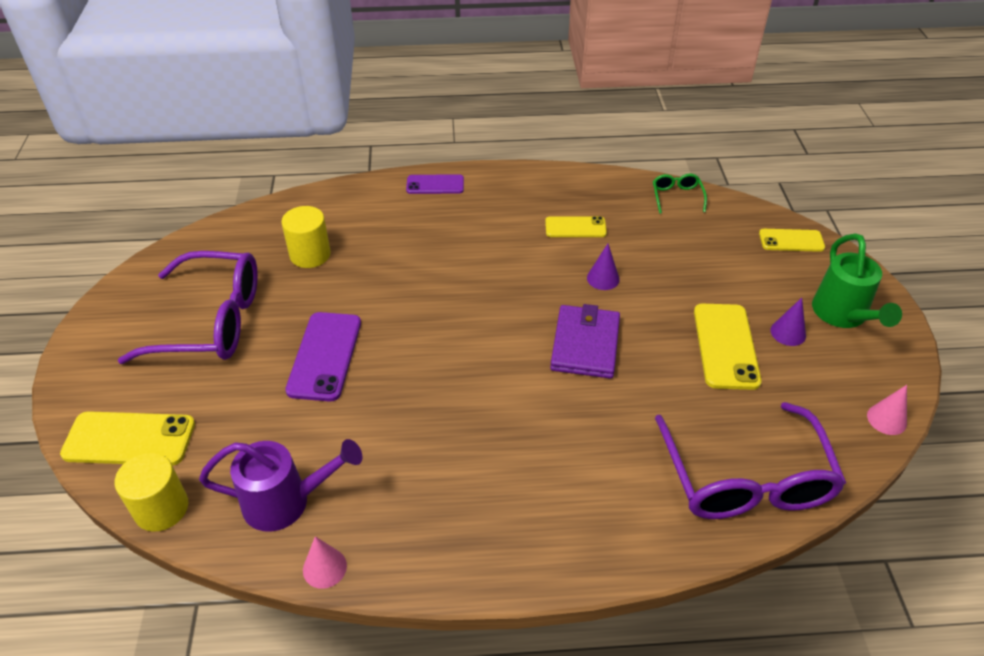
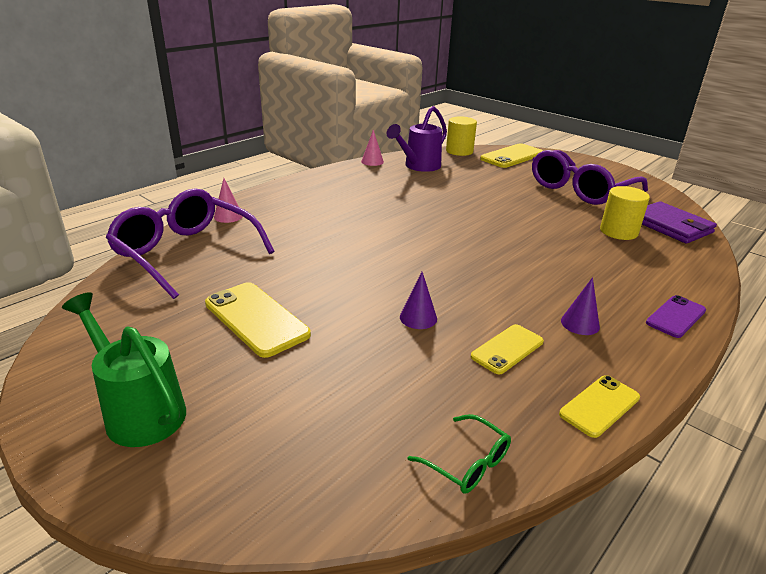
camera: 135 degrees right, 15 degrees down
purple phone [285,312,361,402] -> none
purple wallet [550,304,620,379] -> purple wallet moved to [642,201,717,244]
yellow phone [759,229,825,252] -> yellow phone moved to [559,375,640,438]
purple cone [770,298,806,346] -> purple cone moved to [561,277,600,335]
pink cone [867,385,907,435] -> pink cone moved to [214,178,243,223]

